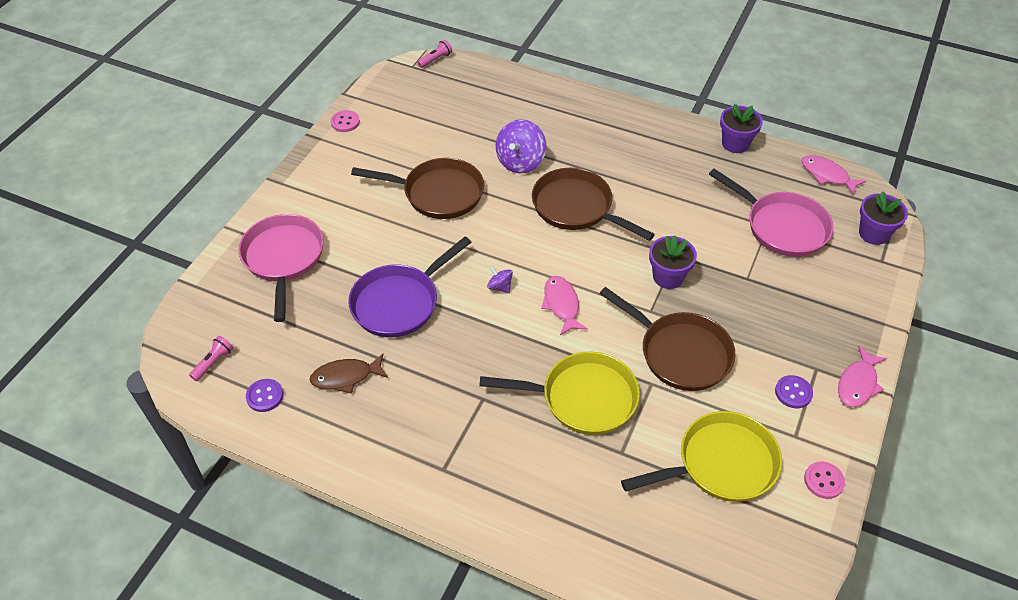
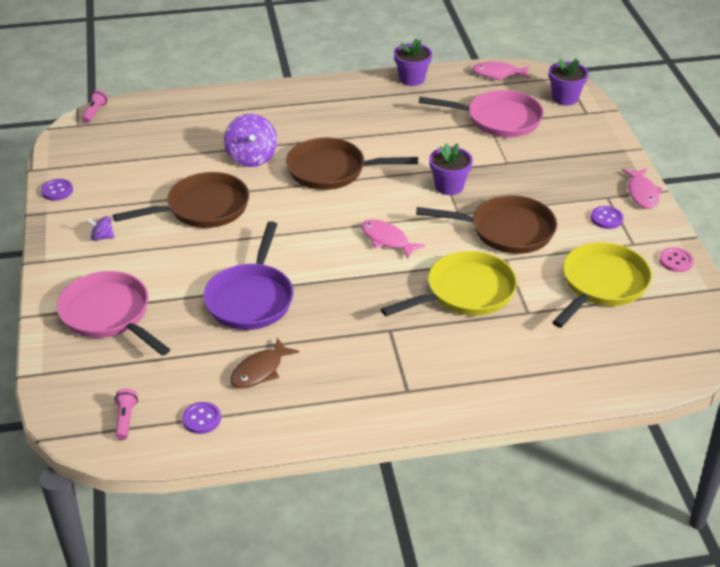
camera: 35 degrees left, 10 degrees down
pink button [331,110,360,132] -> purple button [41,179,73,201]
purple spinning top [487,266,513,293] -> purple spinning top moved to [87,216,115,241]

